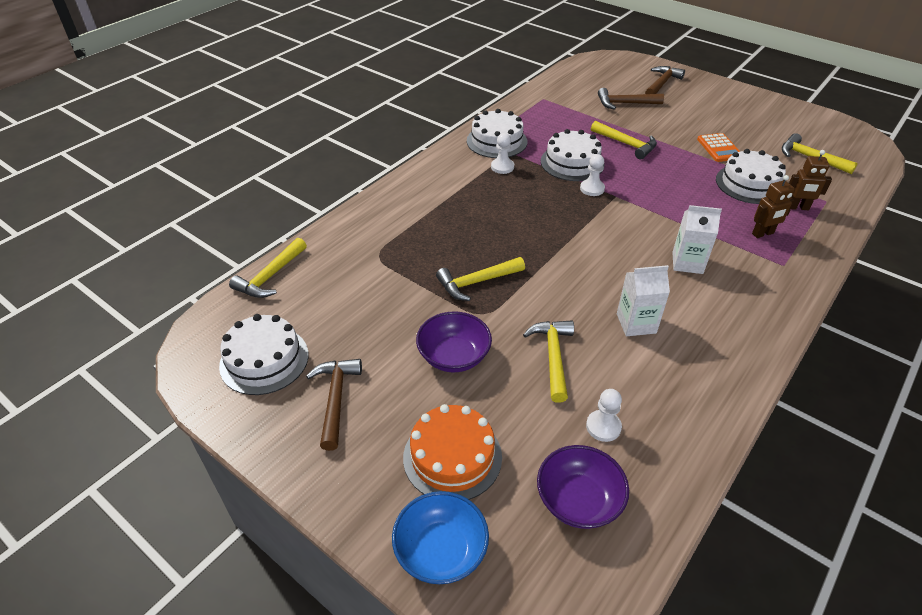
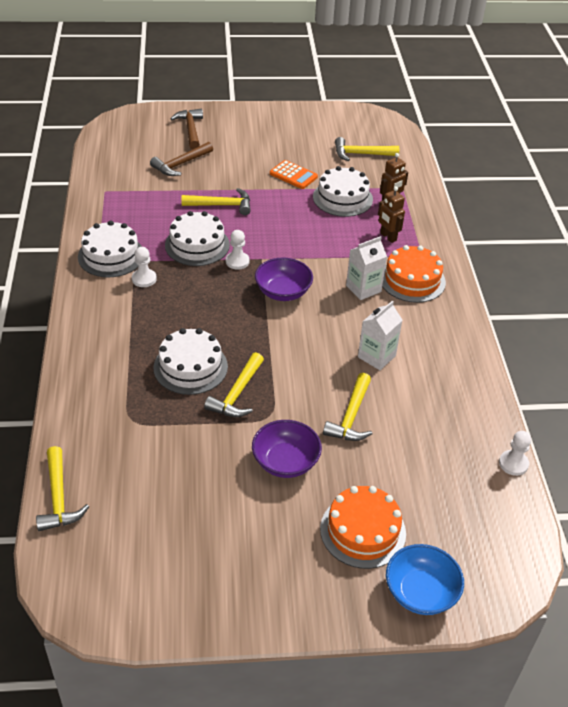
camera: 45 degrees left, 0 degrees up
white cake [219,314,308,395] -> white cake moved to [153,328,228,395]
brown hammer [306,359,362,451] -> none
yellow hammer [523,320,574,403] -> yellow hammer turned 120 degrees counterclockwise [323,373,372,441]
purple bowl [537,445,629,529] -> purple bowl moved to [255,257,313,301]
white pawn [586,389,622,442] -> white pawn moved to [499,431,531,476]
brown robot [752,175,795,238] -> brown robot turned 120 degrees clockwise [378,186,405,243]
none -> orange cake [382,245,446,303]

